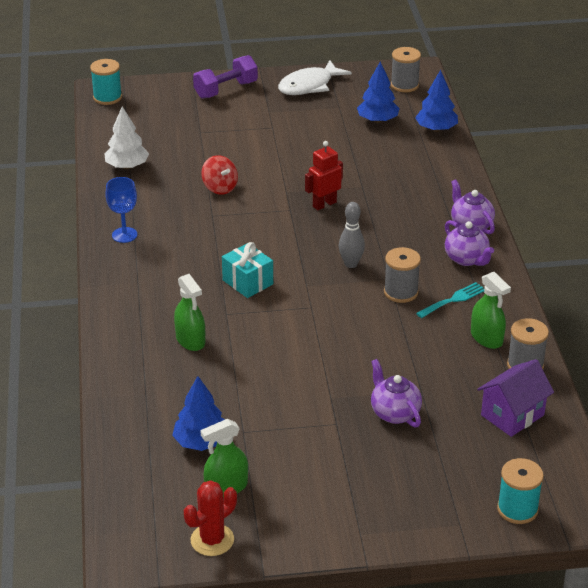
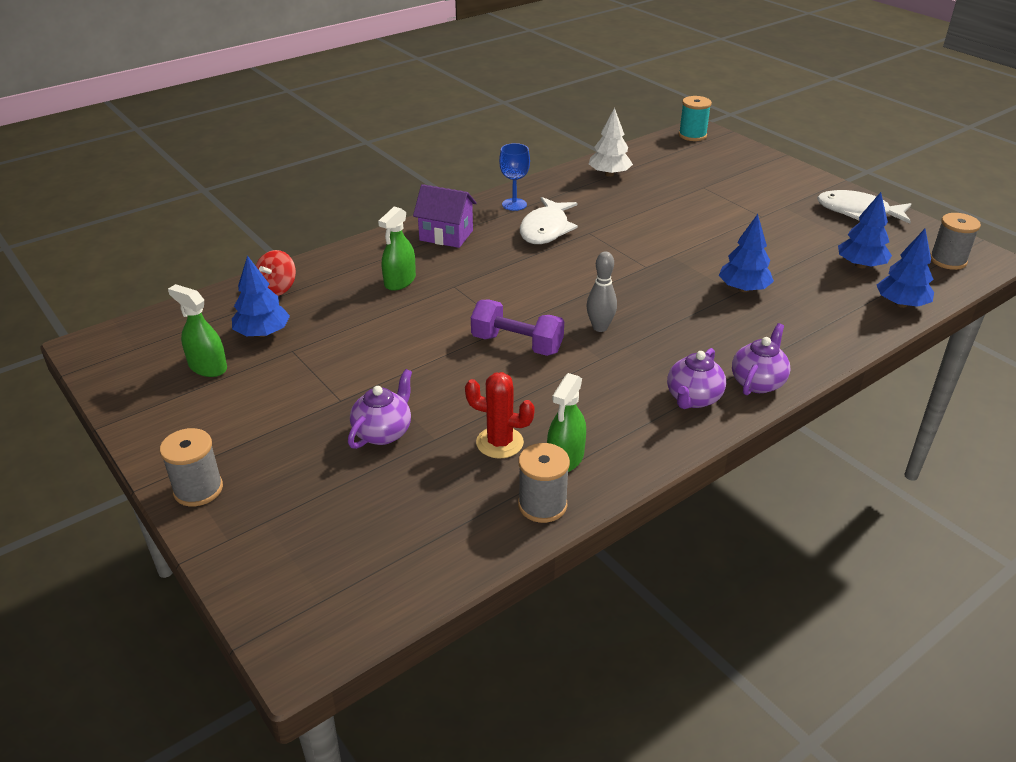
camera: 60 degrees right, 0 degrees up
red cactus [184,480,237,556] -> red cactus moved to [465,372,535,459]
purple dumbbell [193,55,258,99] -> purple dumbbell moved to [471,300,564,356]
red spinning top [201,155,238,195] -> red spinning top moved to [256,250,296,296]
turquoise gift [222,242,273,298] -> none
red robot [305,141,343,210] -> none
grey spool [384,247,421,303] -> grey spool moved to [160,428,223,506]
turquoise fork [416,282,484,318] -> none
purple house [477,359,554,437] -> purple house moved to [413,184,477,248]
turquoise spool [497,458,544,524] -> none
none -> white fish [520,197,578,244]
none -> blue tree [719,214,774,292]

